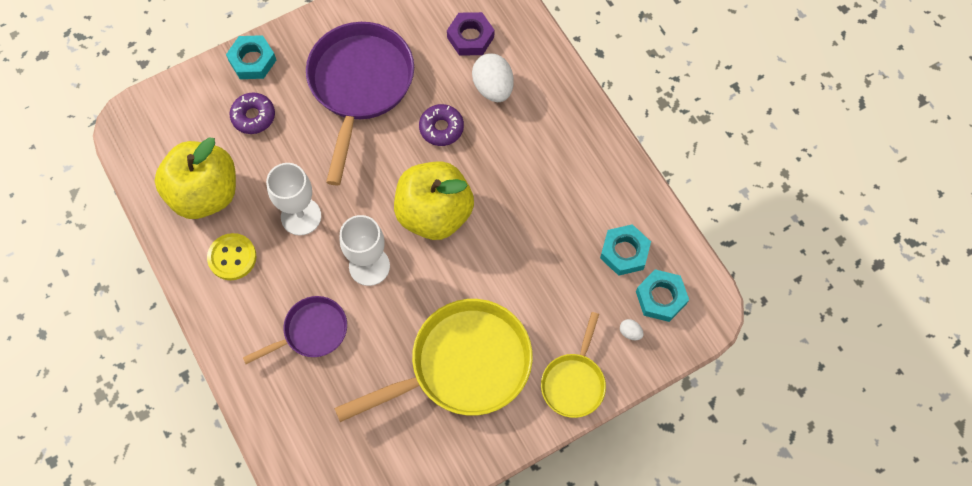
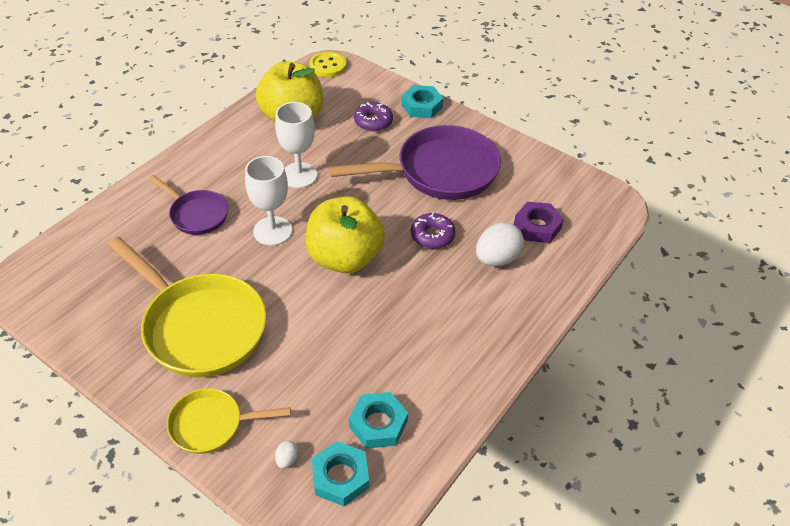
camera: 65 degrees right, 20 degrees down
yellow button [207,233,256,280] -> yellow button moved to [309,51,347,77]

